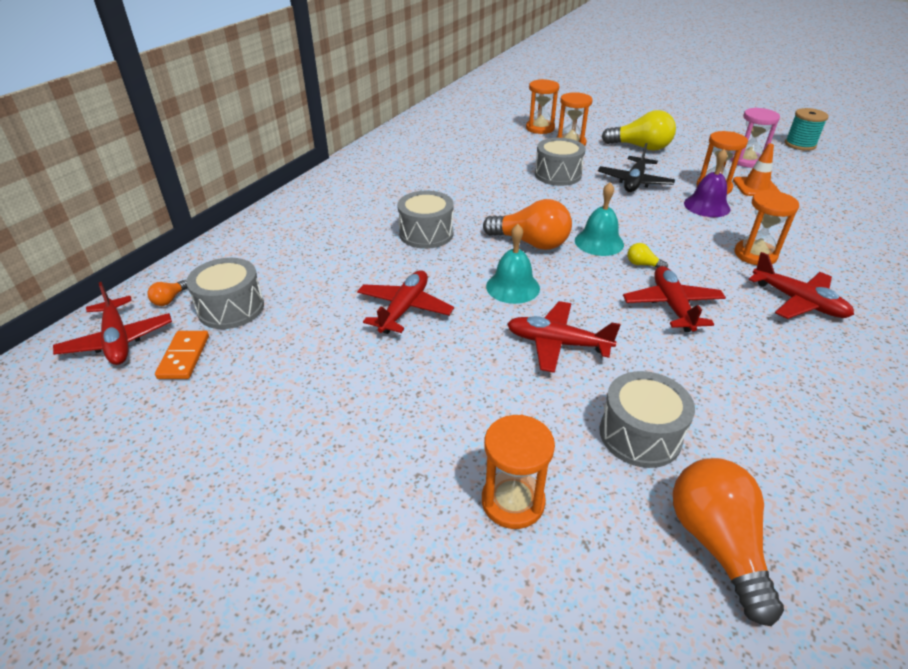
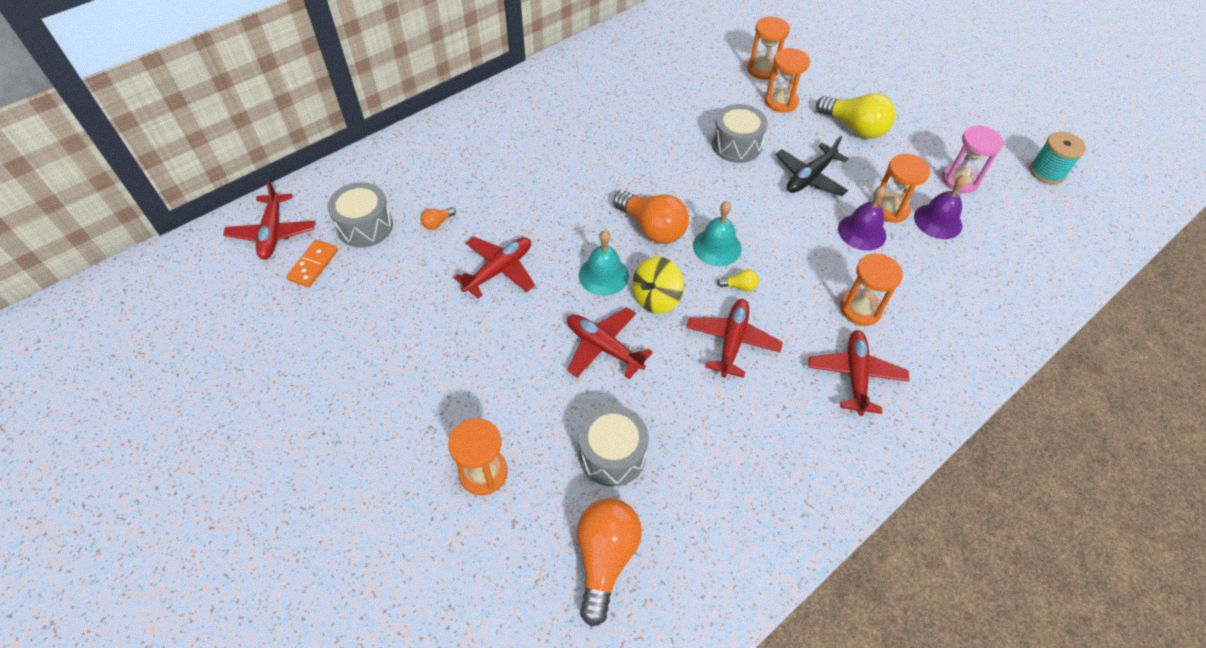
camera: 20 degrees right, 15 degrees up
orange light bulb [147,280,188,306] -> orange light bulb moved to [421,207,456,230]
grey drum [397,191,454,249] -> none
yellow light bulb [627,243,668,268] -> yellow light bulb turned 135 degrees clockwise [717,269,759,291]
orange traffic cone [733,143,780,196] -> purple bell [914,175,967,239]
red plane [748,252,854,319] -> red plane turned 150 degrees counterclockwise [809,330,909,416]
none -> yellow spinning top [633,257,684,314]

